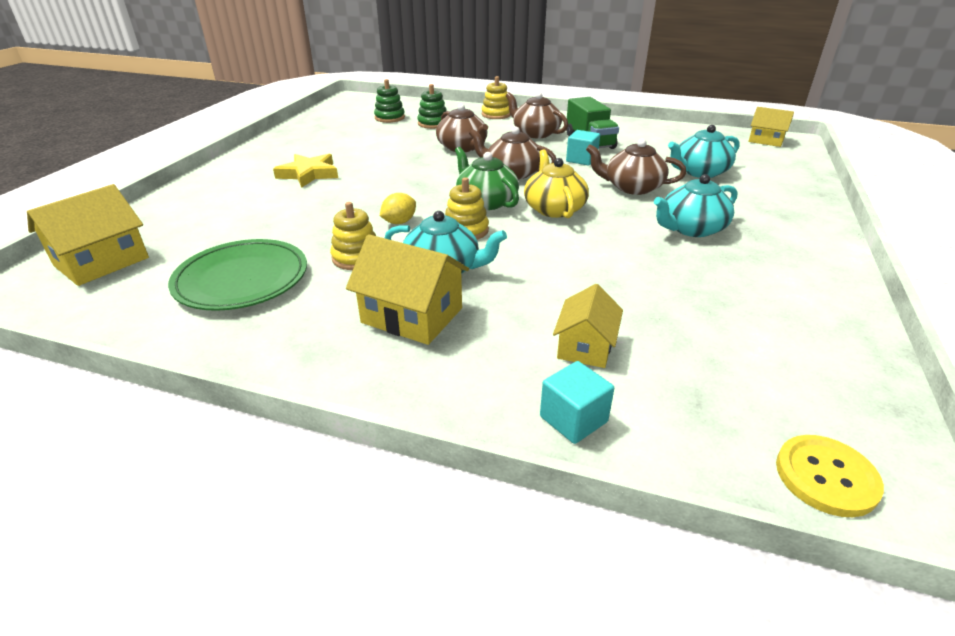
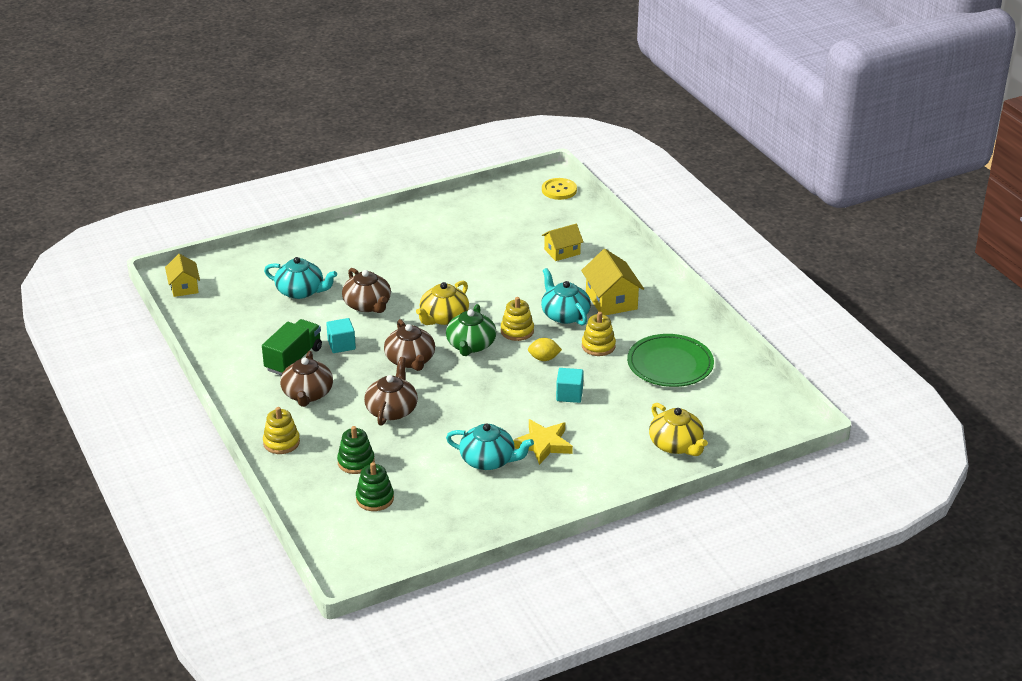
camera: 135 degrees left, 0 degrees up
yellow house [27,184,149,286] -> none
turquoise cube [540,361,614,444] -> turquoise cube moved to [556,368,583,403]
turquoise teapot [654,174,737,237] -> turquoise teapot moved to [446,423,534,470]
none -> yellow teapot [649,403,708,456]

